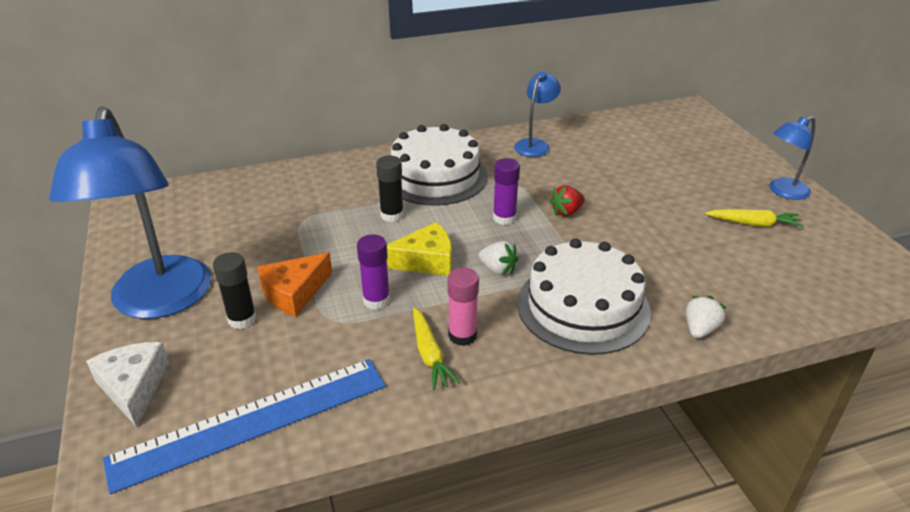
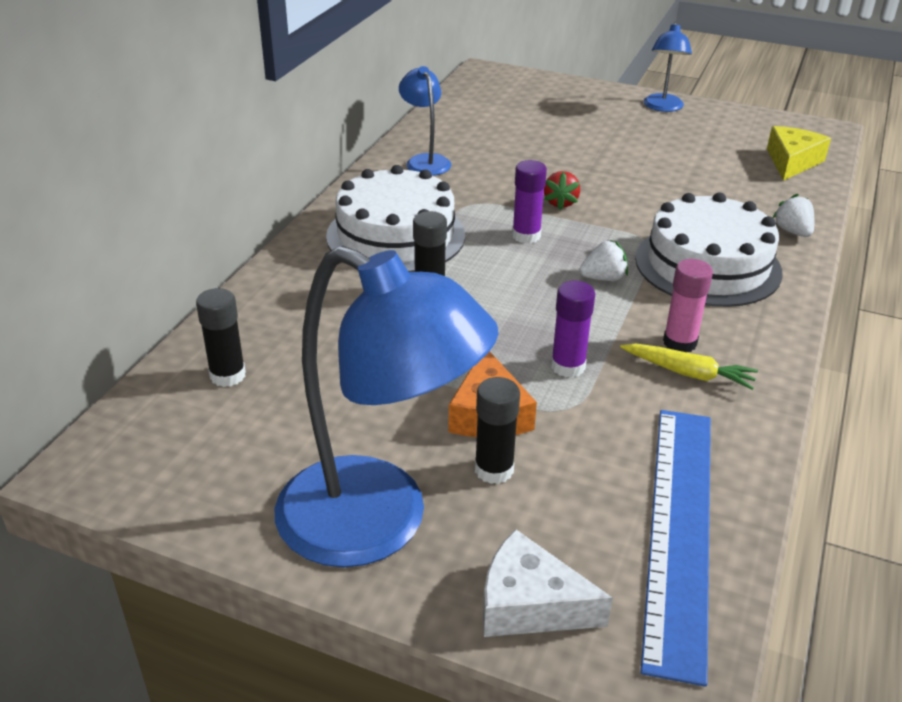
camera: 50 degrees left, 0 degrees up
yellow cheese [387,222,452,276] -> yellow cheese moved to [767,126,831,181]
yellow carrot [705,209,804,227] -> none
none -> black glue stick [196,288,246,387]

